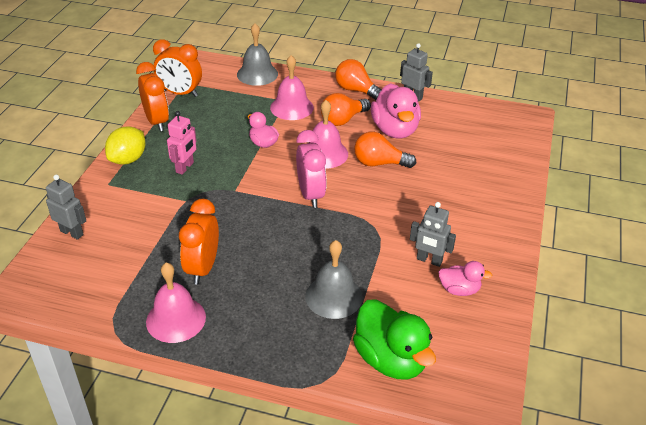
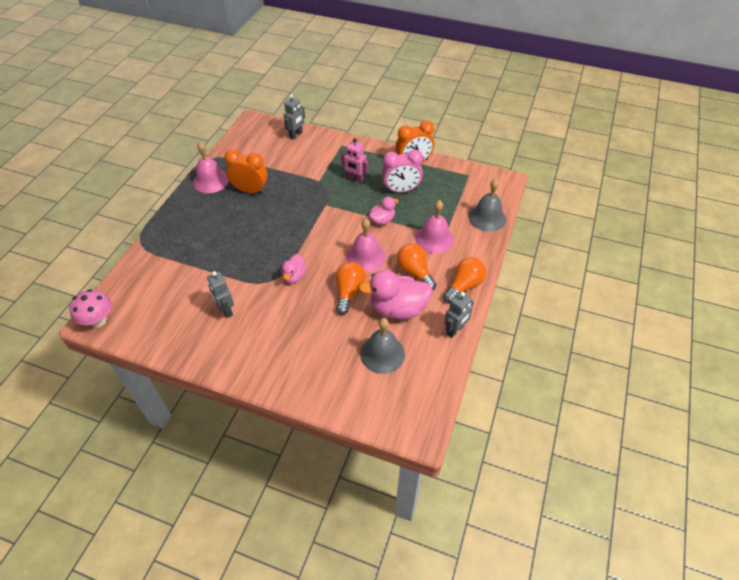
camera: 95 degrees right, 10 degrees up
yellow lemon [105,126,146,165] -> none
orange clock [153,39,202,97] -> none
pink clock [296,130,327,208] -> pink clock moved to [382,149,423,193]
grey bell [305,240,363,319] -> grey bell moved to [360,318,405,374]
green duck [353,299,436,380] -> none
grey robot [410,202,456,267] -> grey robot turned 60 degrees counterclockwise [207,271,234,318]
pink duck [438,261,492,296] -> pink duck moved to [281,254,307,283]
none -> pink mushroom [69,289,112,327]

